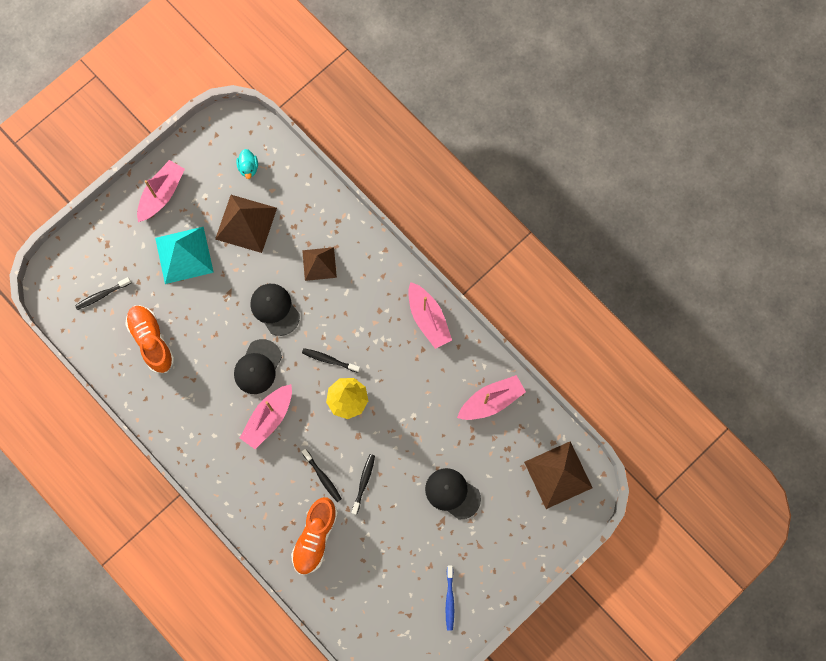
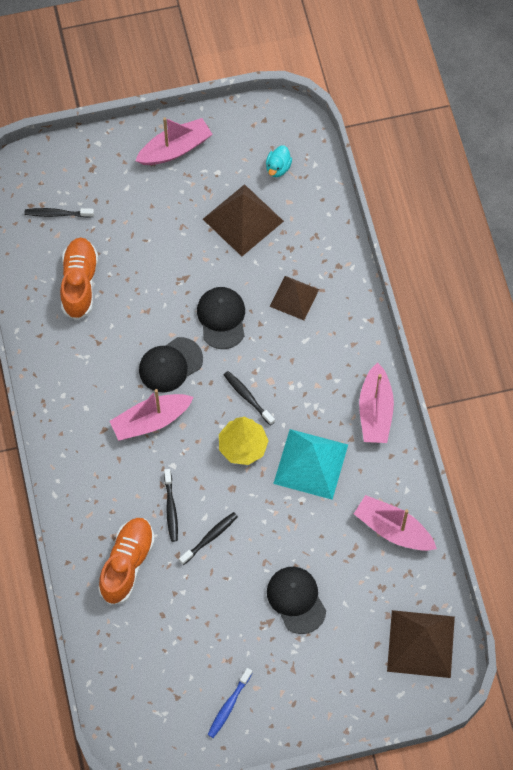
camera: 30 degrees right, 10 degrees down
turquoise pyramid [155,227,214,284] -> turquoise pyramid moved to [273,429,348,500]
orange shoe [291,497,338,575] -> orange shoe turned 150 degrees clockwise [98,518,154,605]
pink boat [457,375,526,420] -> pink boat turned 150 degrees counterclockwise [354,495,437,551]

